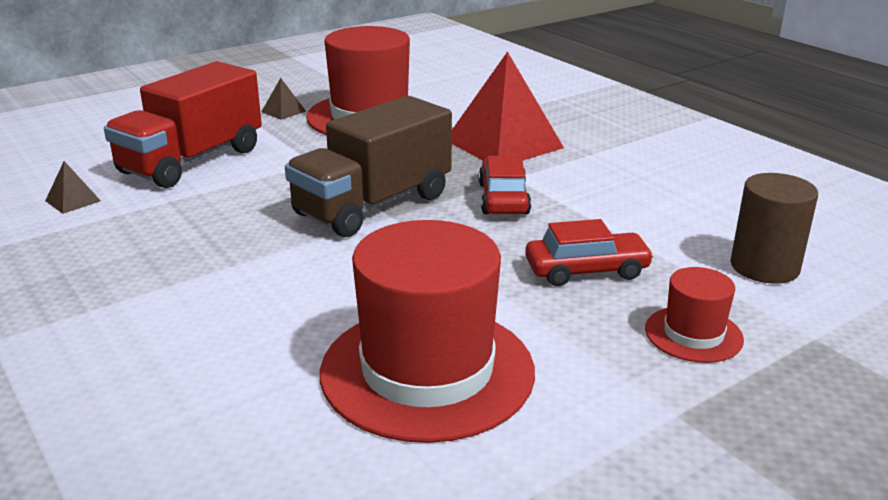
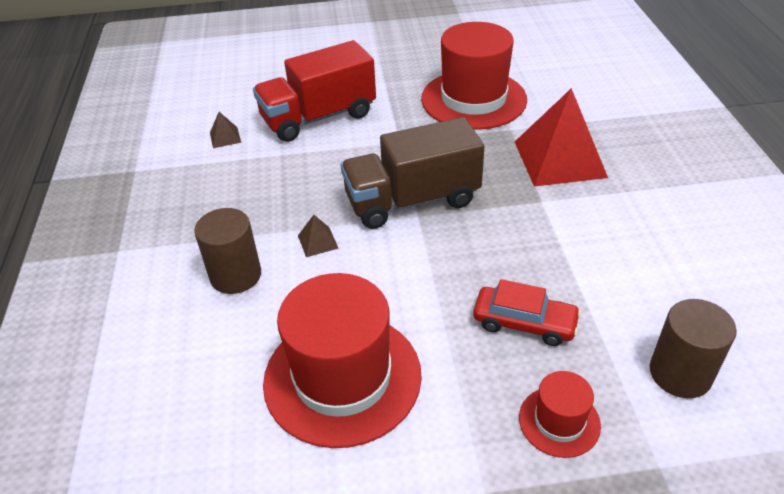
camera: 30 degrees right, 15 degrees up
brown pyramid [261,78,306,120] -> brown pyramid moved to [298,215,338,257]
red car [479,156,531,214] -> none
none -> brown cylinder [194,208,261,294]

